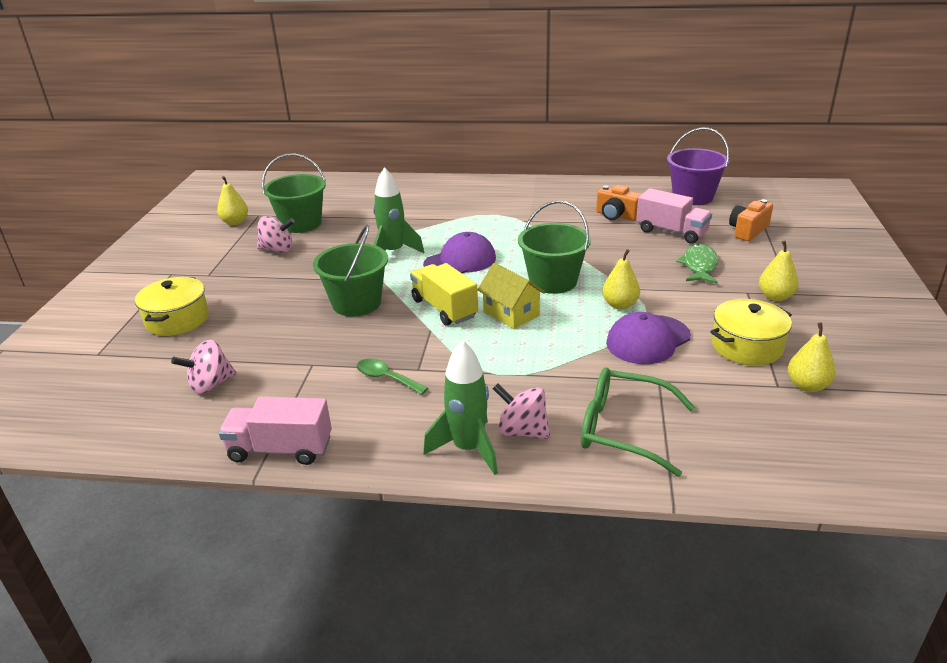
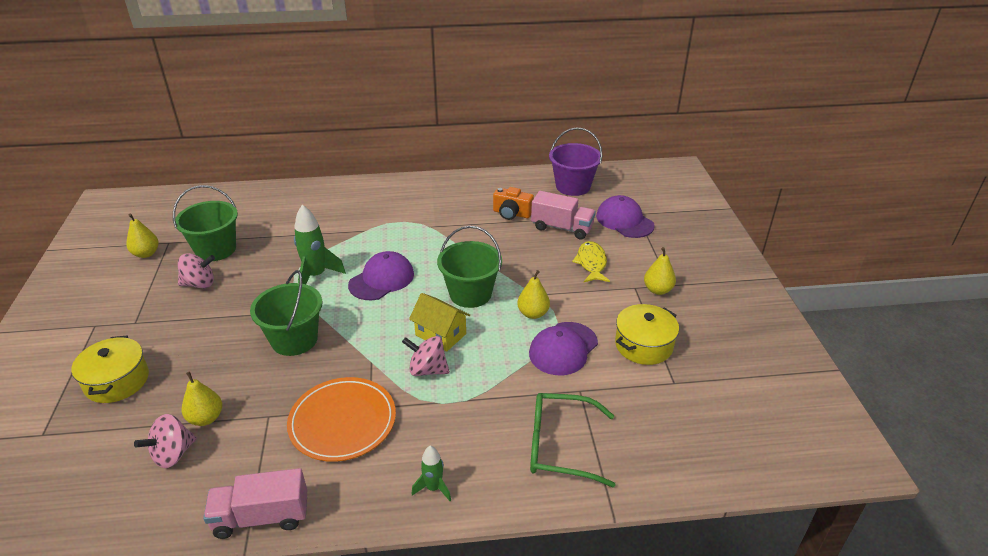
camera: 15 degrees left, 5 degrees up
green spoon [357,359,428,395] -> orange plate [287,377,396,462]
yellow truck [410,263,478,326] -> none
green rocket [423,340,498,475] -> green rocket [411,446,451,501], size x0.58
pink spinning top [493,383,550,439] -> pink spinning top moved to [402,336,450,376]
green fish [676,244,718,284] -> yellow fish [572,241,610,282]
orange camera [729,199,773,241] -> purple cap [596,195,655,238]
yellow pear [788,322,836,392] -> yellow pear moved to [182,371,222,426]

